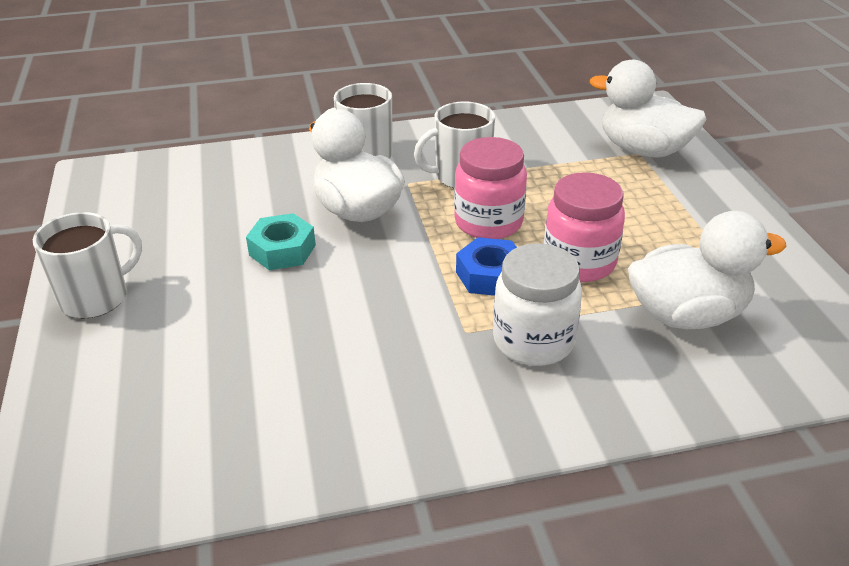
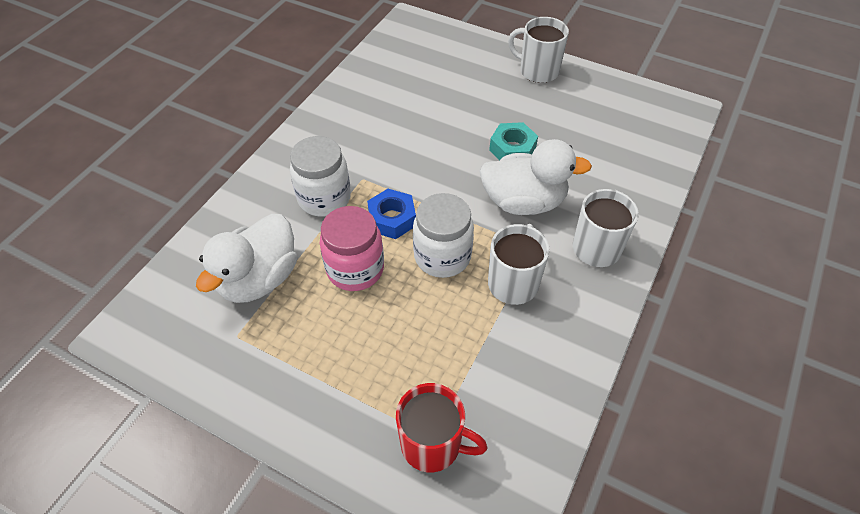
camera: 130 degrees right, 15 degrees up
white mug [33,212,142,319] -> white mug turned 120 degrees clockwise [508,17,569,83]
pink jar [454,137,527,239] -> white jar [413,193,474,278]
white duck [590,60,706,158] -> red mug [396,383,487,472]

